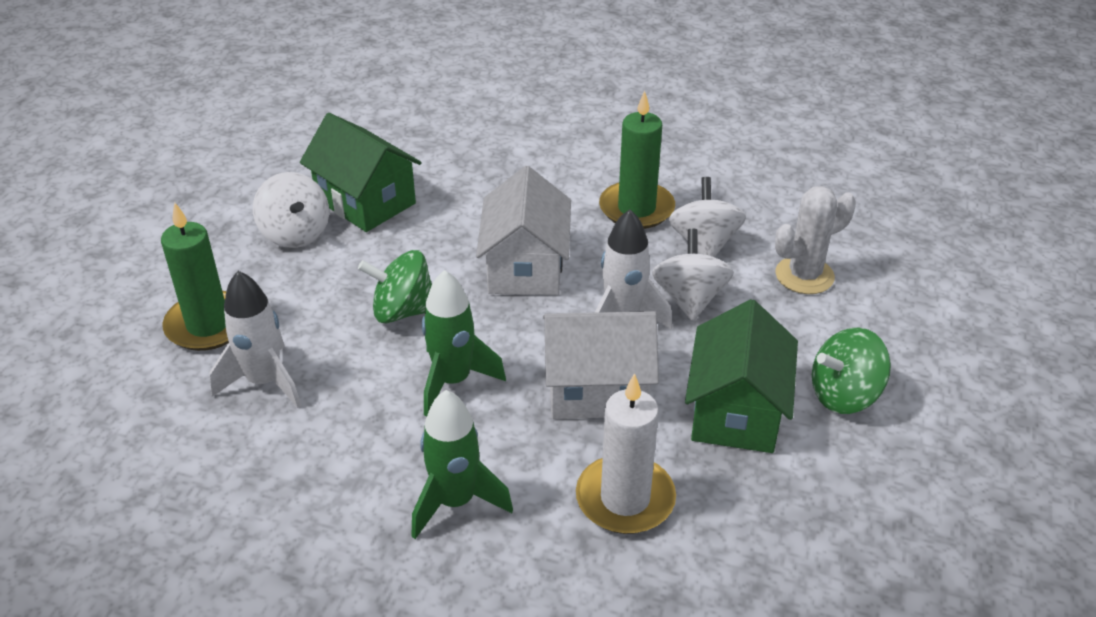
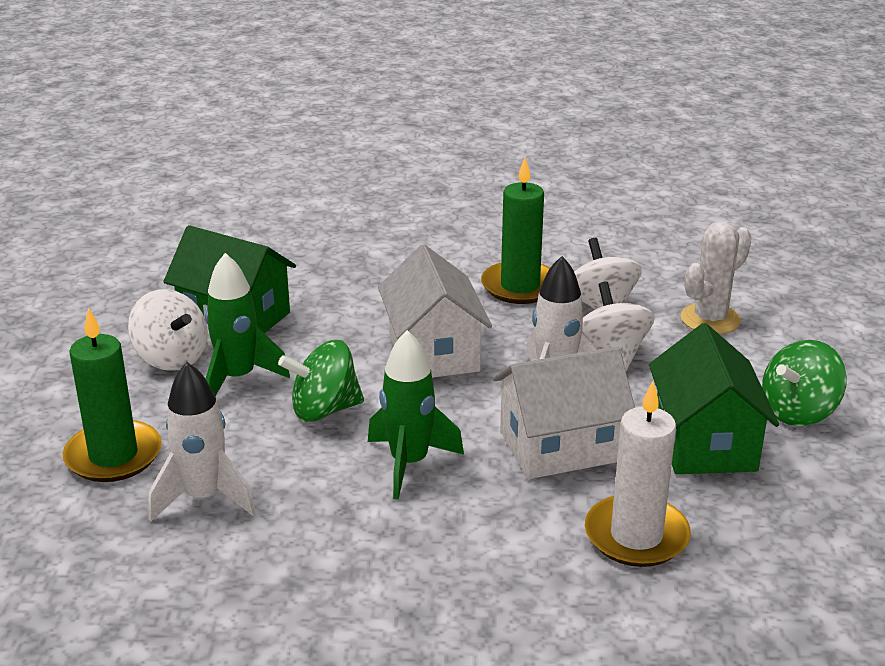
camera: 15 degrees left, 10 degrees down
green rocket [412,390,513,539] -> green rocket moved to [205,253,290,396]

